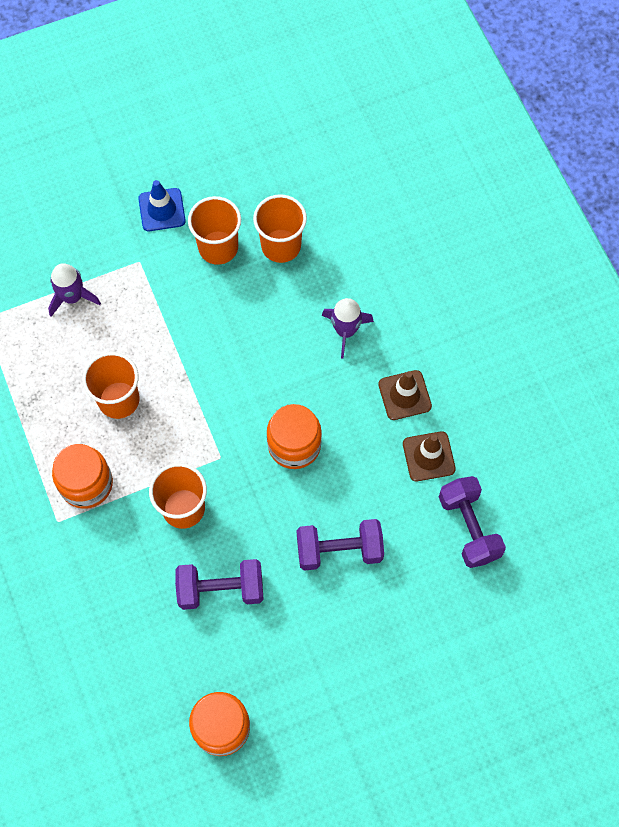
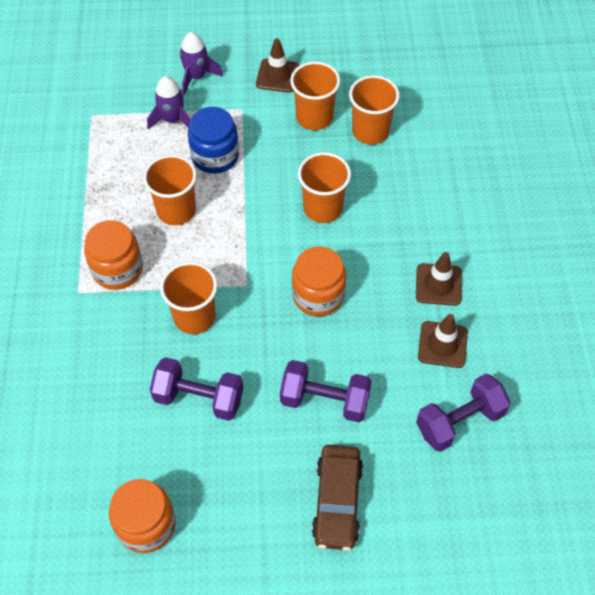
camera: 20 degrees right, 10 degrees down
blue traffic cone [138,180,186,231] -> brown traffic cone [256,38,300,93]
purple rocket [322,298,374,358] -> purple rocket moved to [179,32,223,95]
purple dumbbell [439,476,506,568] -> purple dumbbell turned 60 degrees clockwise [416,374,511,452]
none -> blue jar [188,107,239,173]
none -> orange cup [298,152,351,223]
none -> brown car [312,445,363,551]

